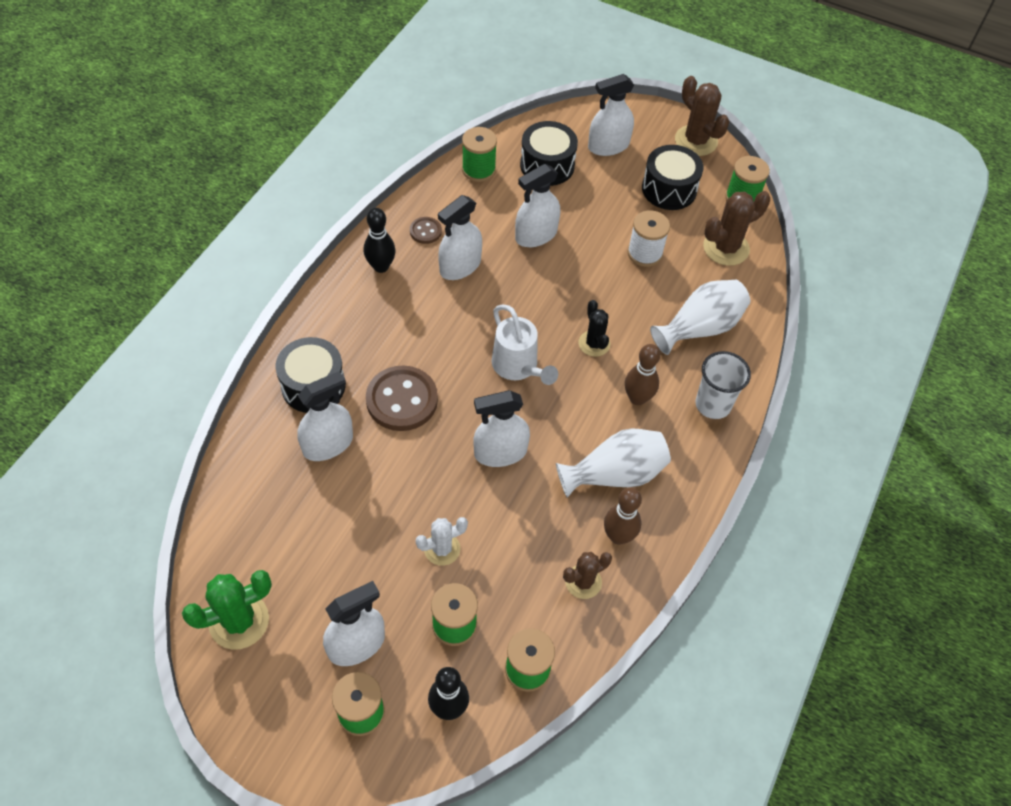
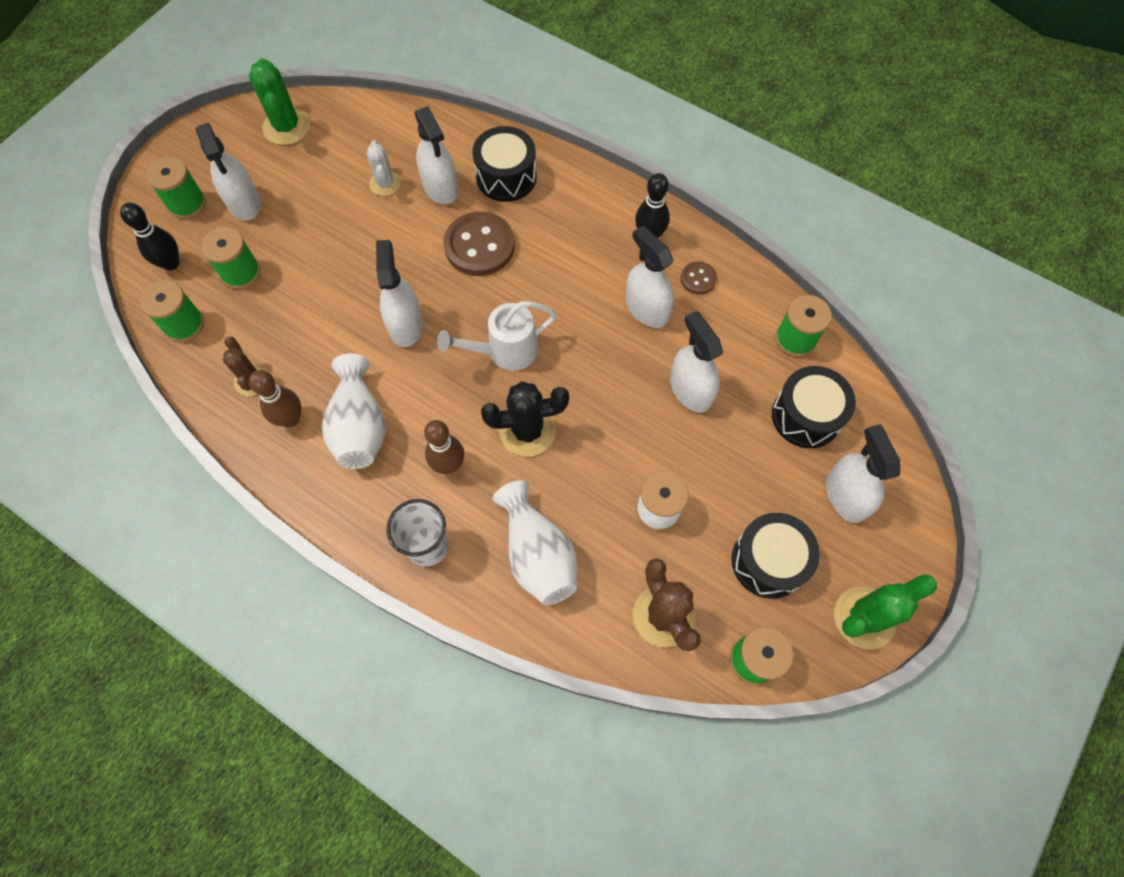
camera: 100 degrees right, 10 degrees up
white cactus [415,517,468,566] -> white cactus moved to [366,141,401,196]
black cactus [578,300,610,357] -> black cactus [481,381,569,457], size x1.56
brown cactus [675,76,730,156] -> green cactus [834,574,937,650]

